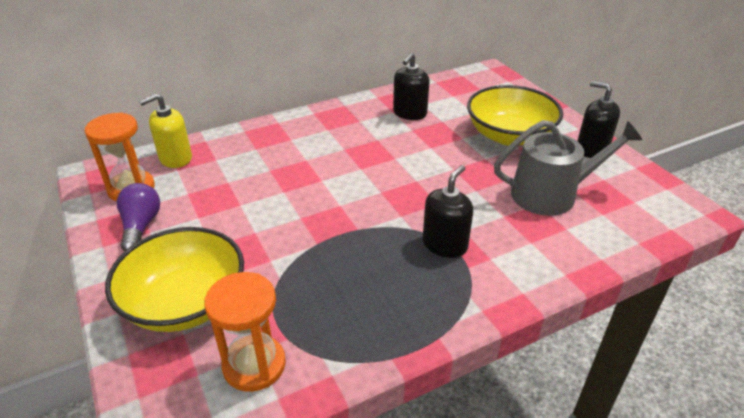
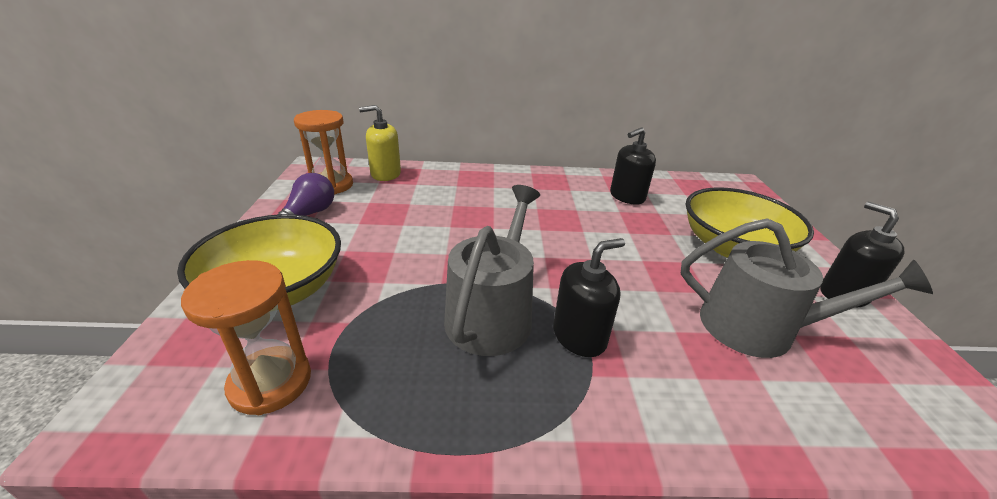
camera: 25 degrees right, 5 degrees down
none -> grey watering can [444,185,540,356]

